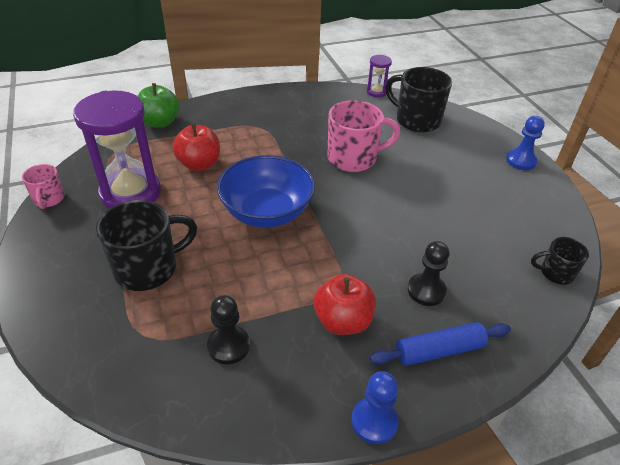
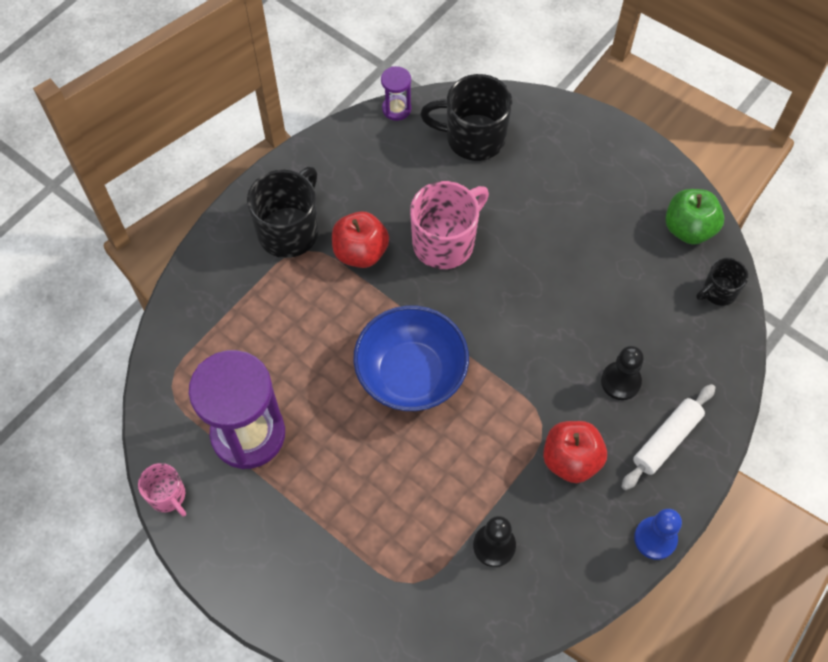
camera: 30 degrees left, 20 degrees up
black mug [96,200,197,291] -> black mug moved to [247,166,318,258]
green apple [138,83,180,128] -> green apple moved to [665,189,724,245]
red apple [173,123,220,171] -> red apple moved to [332,211,389,268]
blue rolling pin [370,322,511,366] -> white rolling pin [621,384,716,490]
blue pawn [506,116,545,170] -> none

